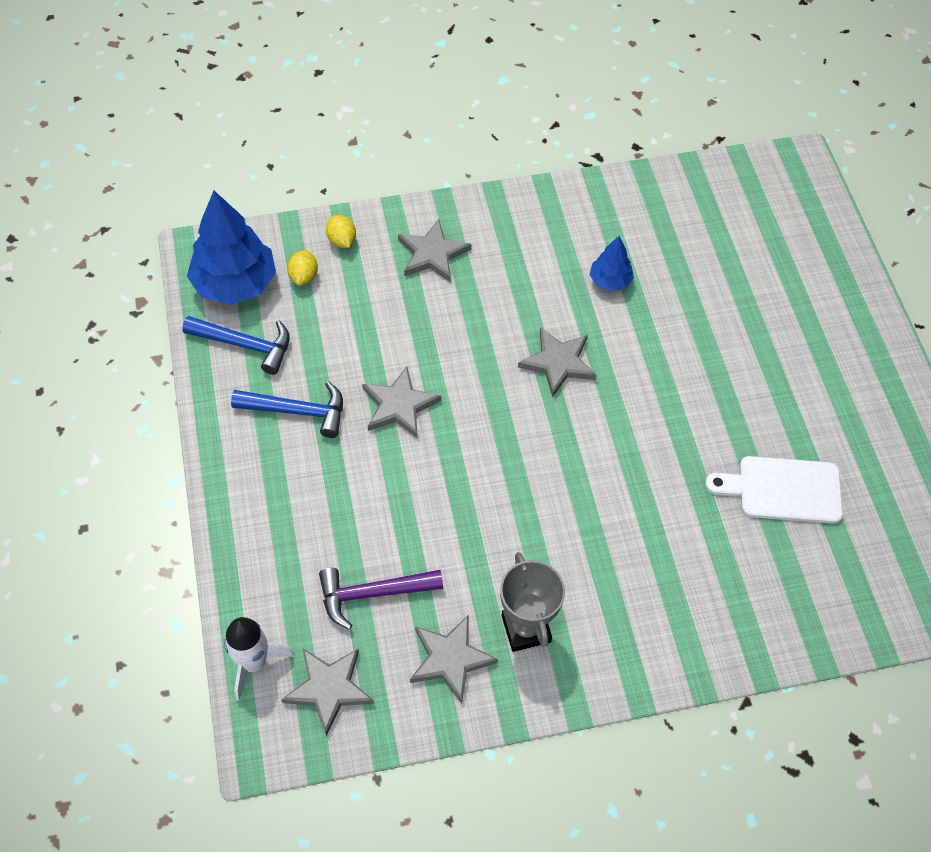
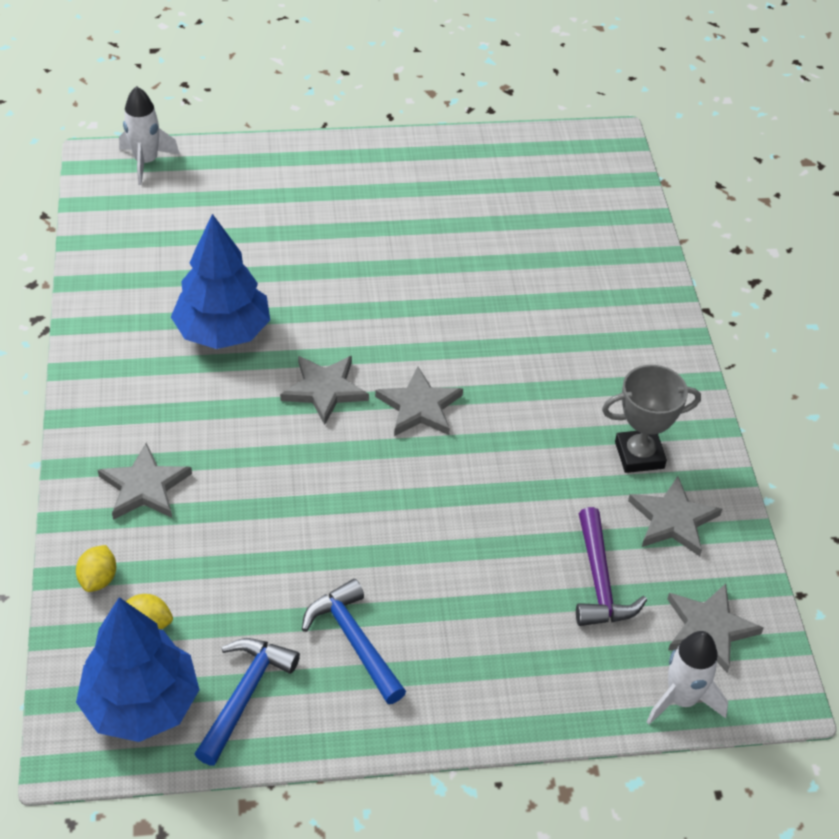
camera: 85 degrees left, 10 degrees down
blue hammer [231,381,343,438] -> blue hammer turned 45 degrees counterclockwise [302,579,406,704]
yellow lemon [326,215,356,248] -> yellow lemon turned 60 degrees counterclockwise [76,545,116,592]
grey star [362,366,441,439] -> grey star moved to [375,366,463,436]
blue tree [589,236,634,291] -> blue tree [171,214,270,349], size x1.95
white cutting board [705,456,843,524] -> none
none -> white rocket [119,86,180,185]

